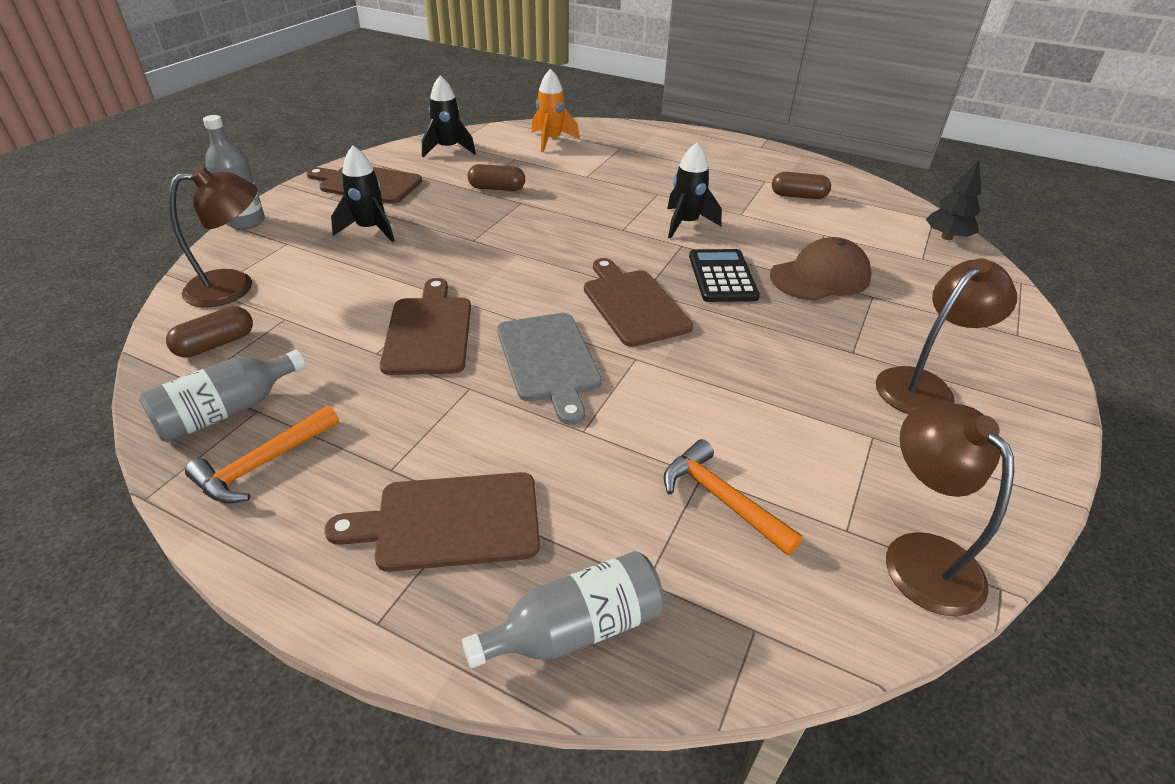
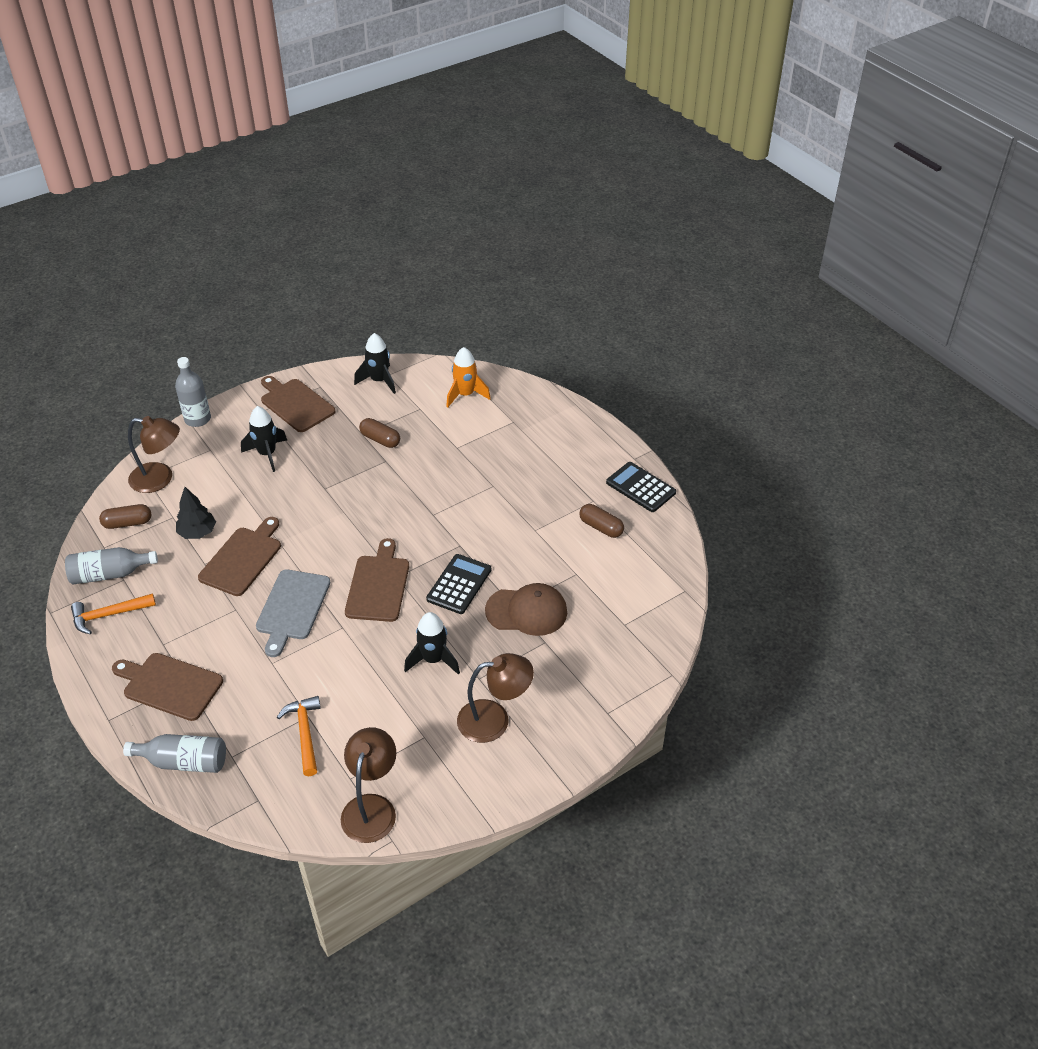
camera: 30 degrees right, 5 degrees up
black rocket [667,143,722,239] -> black rocket moved to [404,612,460,674]
black tree [926,159,981,240] -> black tree moved to [176,487,216,539]
none -> black calculator [606,462,676,512]

